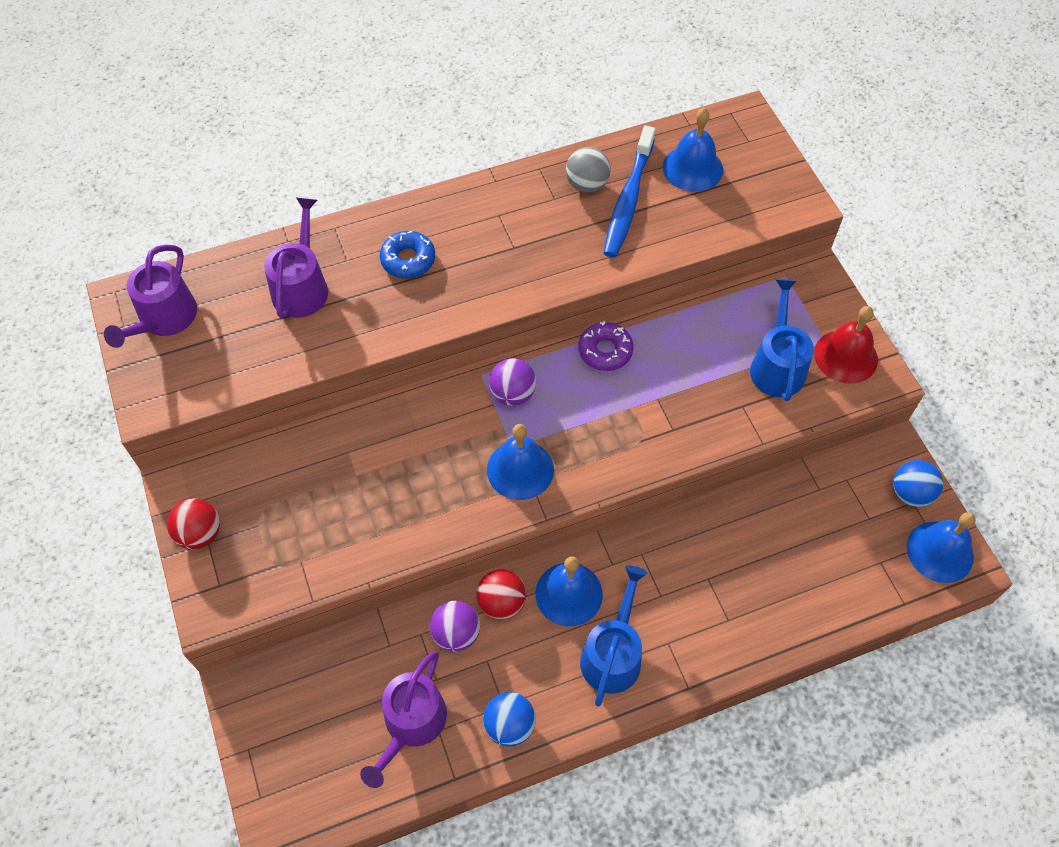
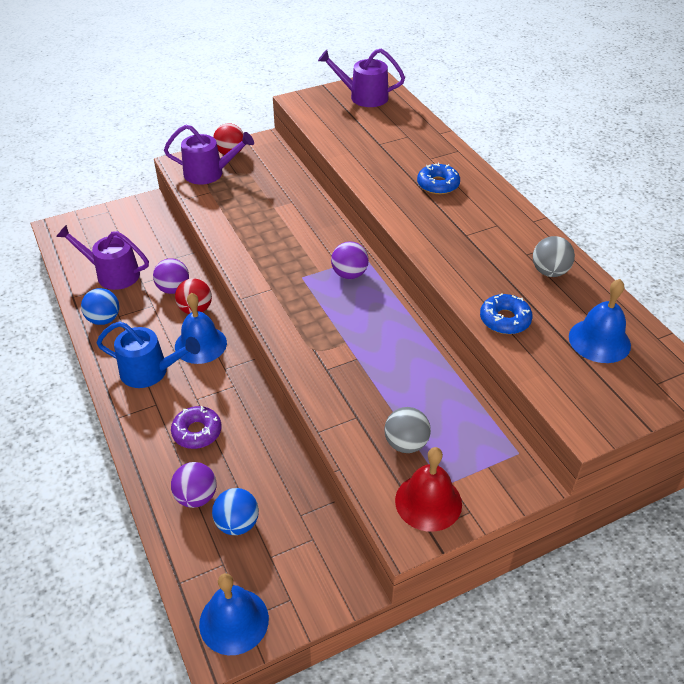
camera: 85 degrees right, 15 degrees down
purple watering can [264,198,328,319] -> purple watering can moved to [164,125,254,185]
blue bell [487,424,554,500] -> none
purple donut [579,321,634,371] -> purple donut moved to [171,406,222,449]
blue toothbrush [604,126,655,257] -> none
blue watering can [750,279,814,401] -> grey ball [384,407,431,453]
blue ball [893,460,943,507] -> blue ball moved to [212,488,259,535]
none -> purple ball [171,462,217,508]
none -> blue donut [480,293,533,334]

